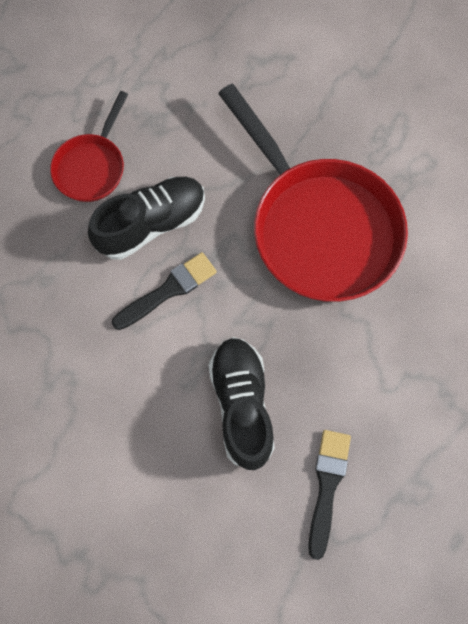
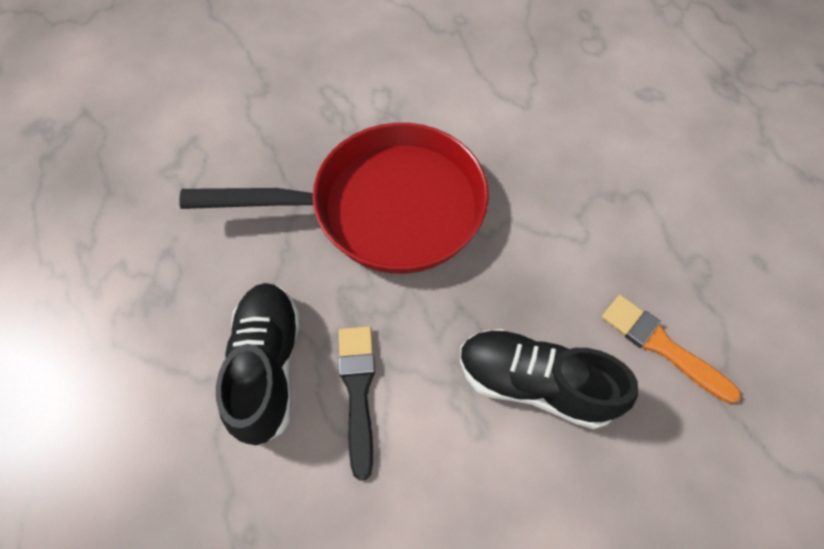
camera: 60 degrees left, 10 degrees down
red pan [50,91,128,202] -> none
black brush [308,430,351,560] -> orange brush [602,295,741,404]

